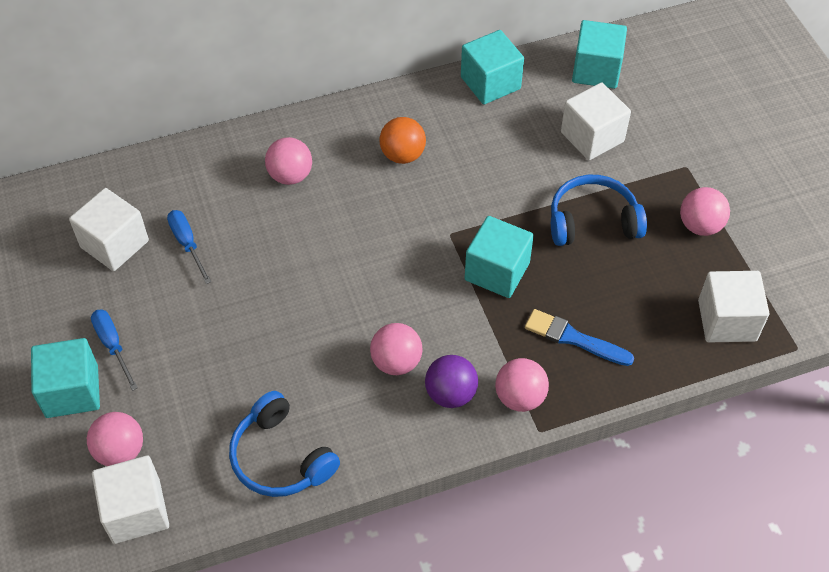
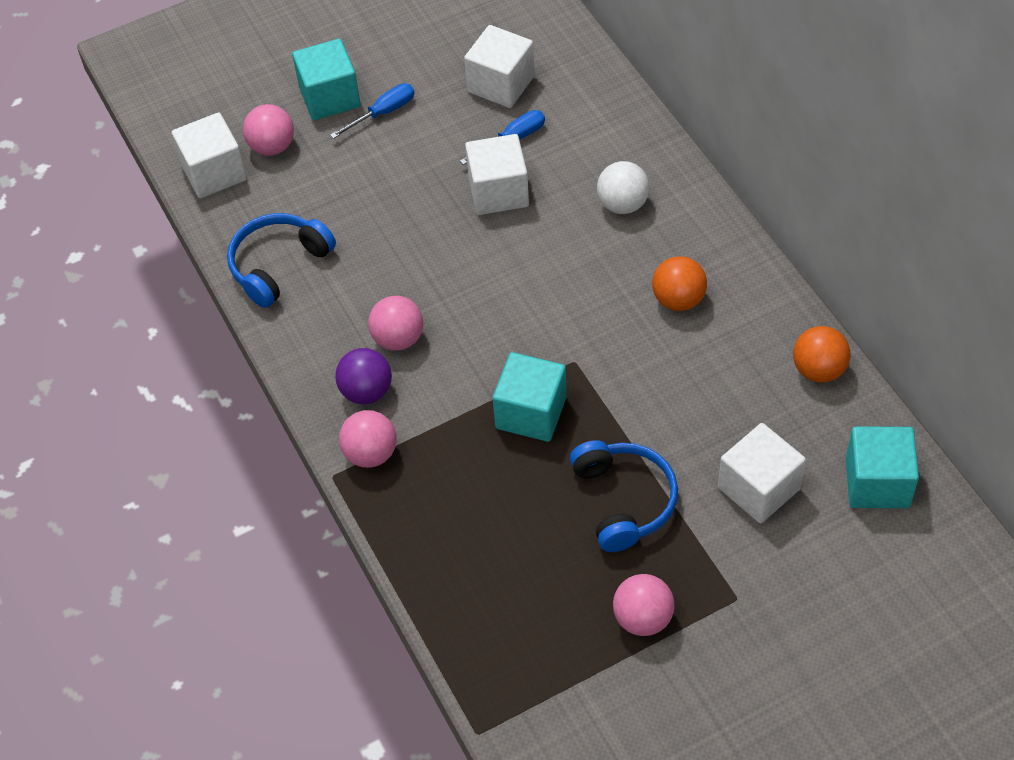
camera: 85 degrees right, 0 degrees up
pink ball [265,137,312,185] -> white ball [597,161,649,214]
turquoise cube [461,30,524,104] -> orange ball [793,326,850,383]
blue brush [525,309,634,366] -> none
white cube [698,271,769,342] -> white cube moved to [465,134,529,215]

